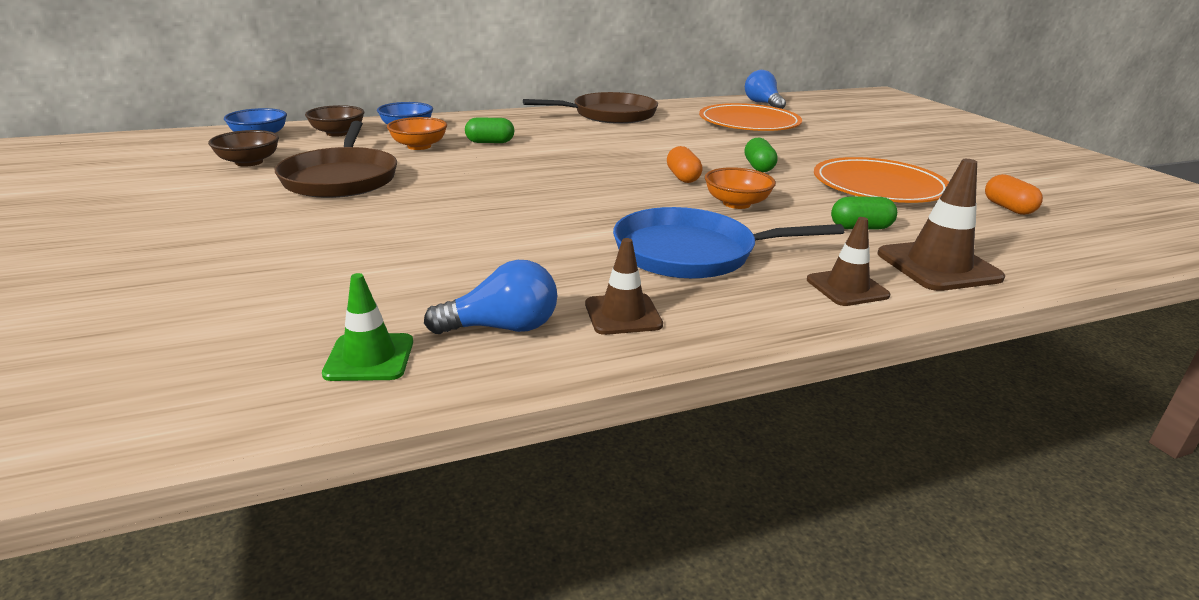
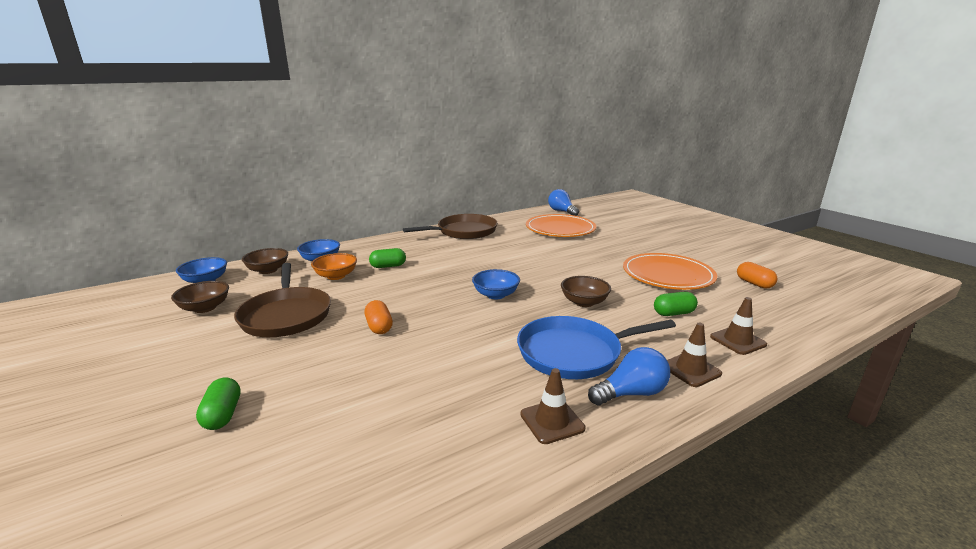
camera: 10 degrees left, 5 degrees down
green traffic cone [322,273,413,381] -> none
blue light bulb [424,260,557,334] -> blue light bulb moved to [588,347,670,406]
orange capsule [667,146,703,183] -> orange capsule moved to [365,300,393,334]
orange bowl [705,167,776,209] -> brown bowl [561,276,611,307]
green capsule [745,137,778,172] -> green capsule moved to [196,378,241,430]
brown traffic cone [878,159,1005,291] -> brown traffic cone [710,297,767,355], size x0.64
none -> blue bowl [472,269,520,299]

